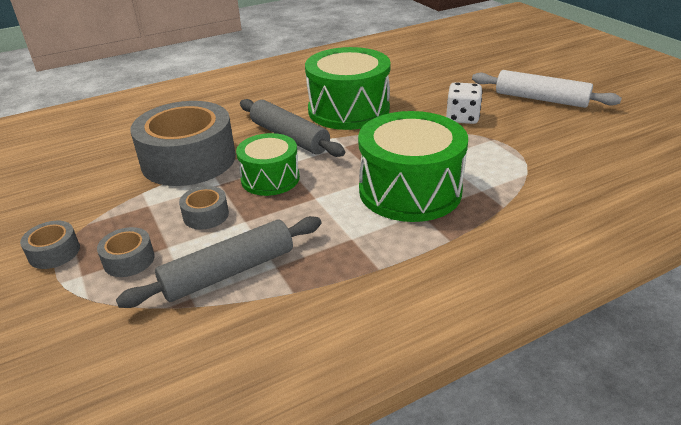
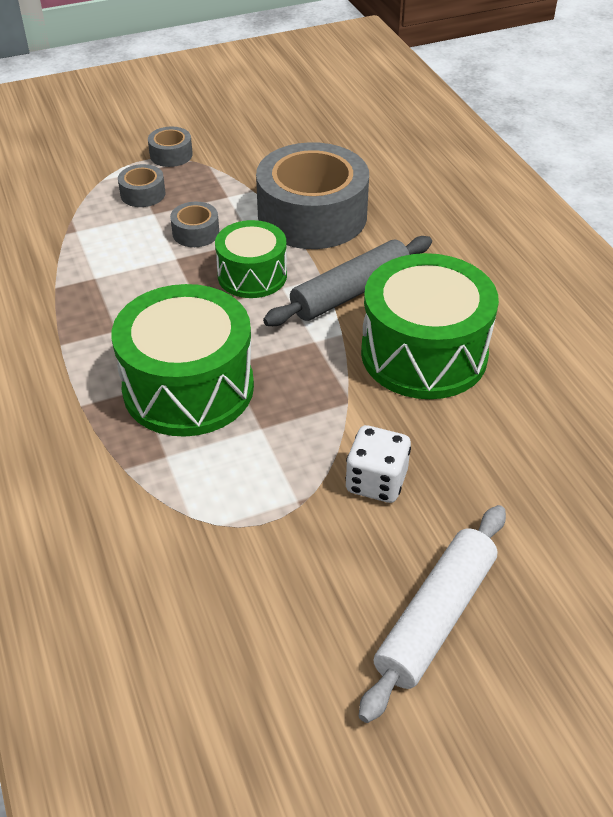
camera: 95 degrees right, 10 degrees up
grey rolling pin [116,216,321,308] -> none

